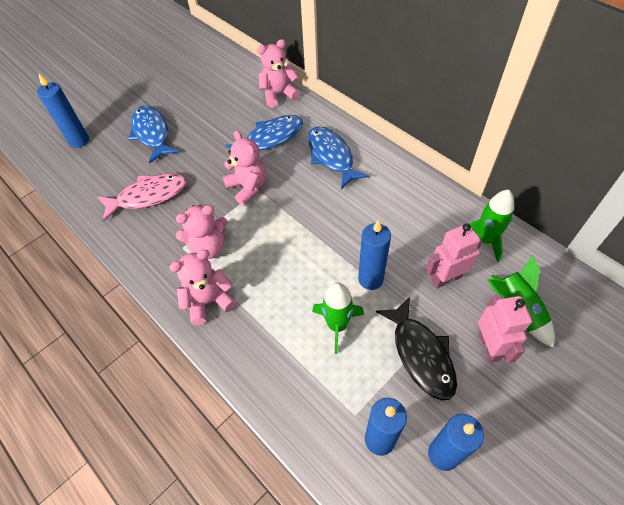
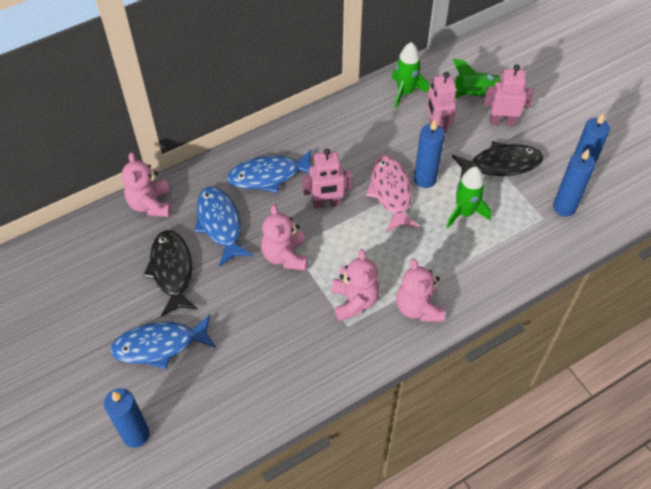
camera: 80 degrees left, 0 degrees up
pink fish [98,173,186,222] -> pink fish moved to [366,155,420,232]
pink teddy bear [223,130,266,206] -> pink teddy bear turned 75 degrees counterclockwise [261,204,308,271]
none -> black fish [143,230,198,317]
none -> pink robot [302,149,353,209]

